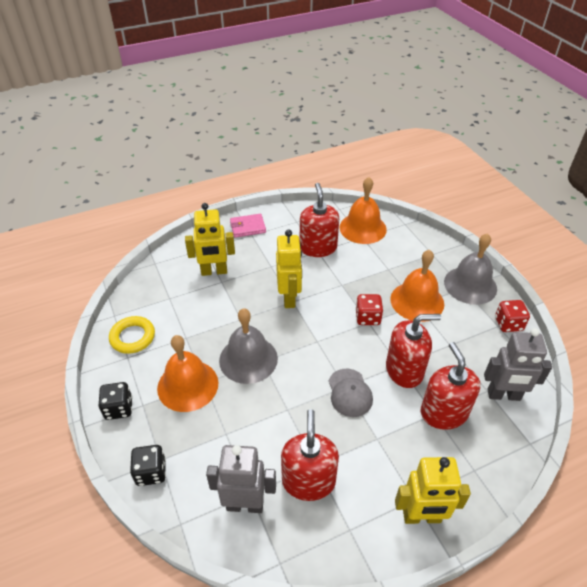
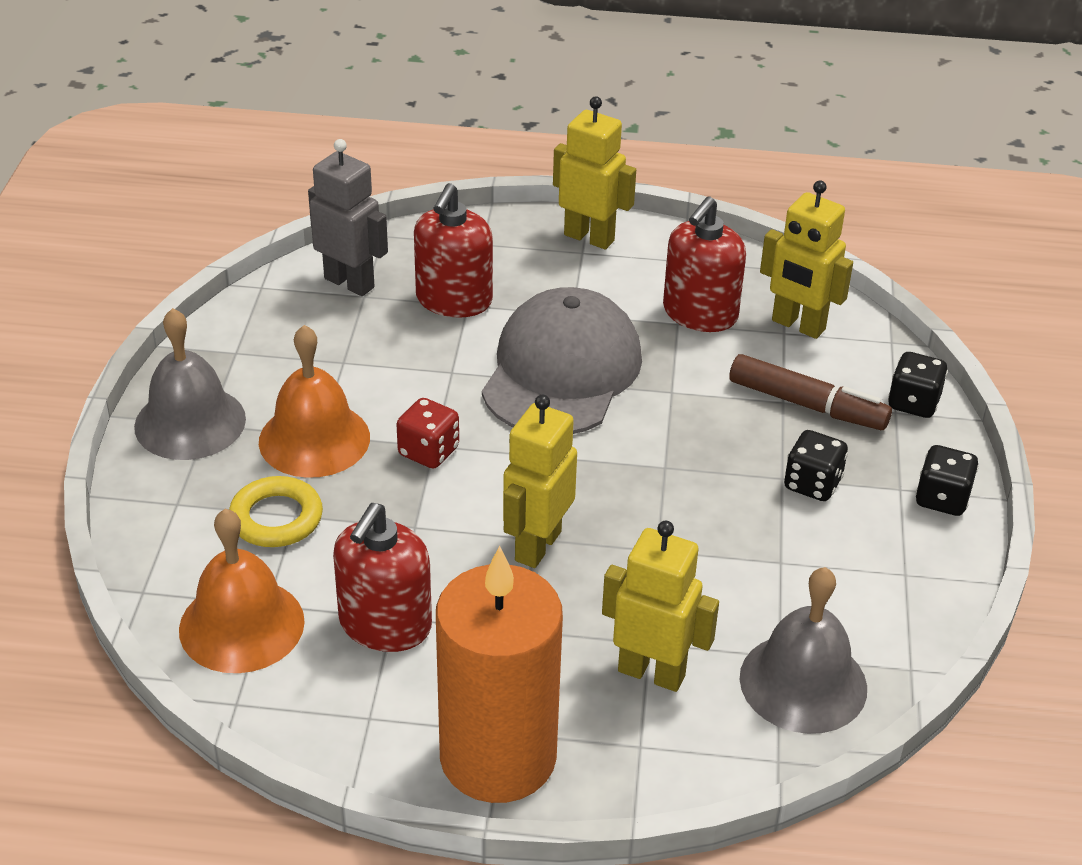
camera: 150 degrees left, 5 degrees down
yellow ring [109,316,155,354] -> yellow ring moved to [229,476,323,547]
orange bell [157,335,219,412] -> black dice [784,430,848,501]
grey robot [206,445,276,513] -> yellow robot [760,180,853,339]
grey bell [219,308,278,384] -> grey bell moved to [740,567,867,734]
pink wallet [230,214,266,238] -> orange candle [436,546,563,803]
grey cap [329,369,373,417] -> grey cap [482,287,642,434], size x2.05
red soap dispenser [386,314,441,388] -> none
red dice [495,300,530,332] -> none
none -> brown marker [729,354,892,430]

